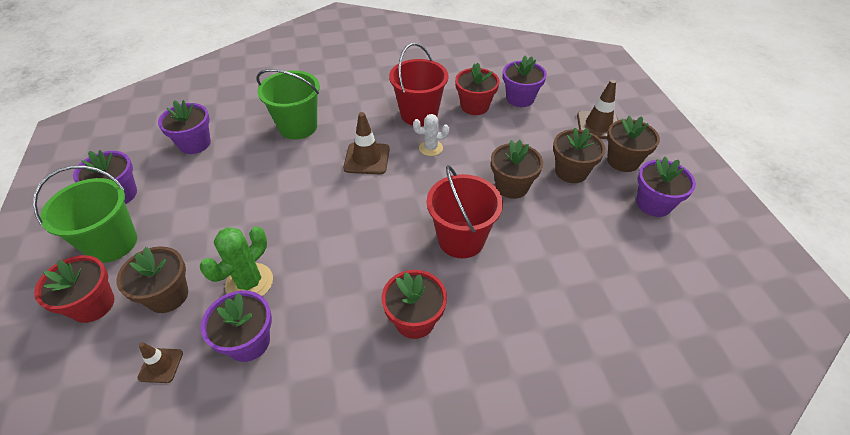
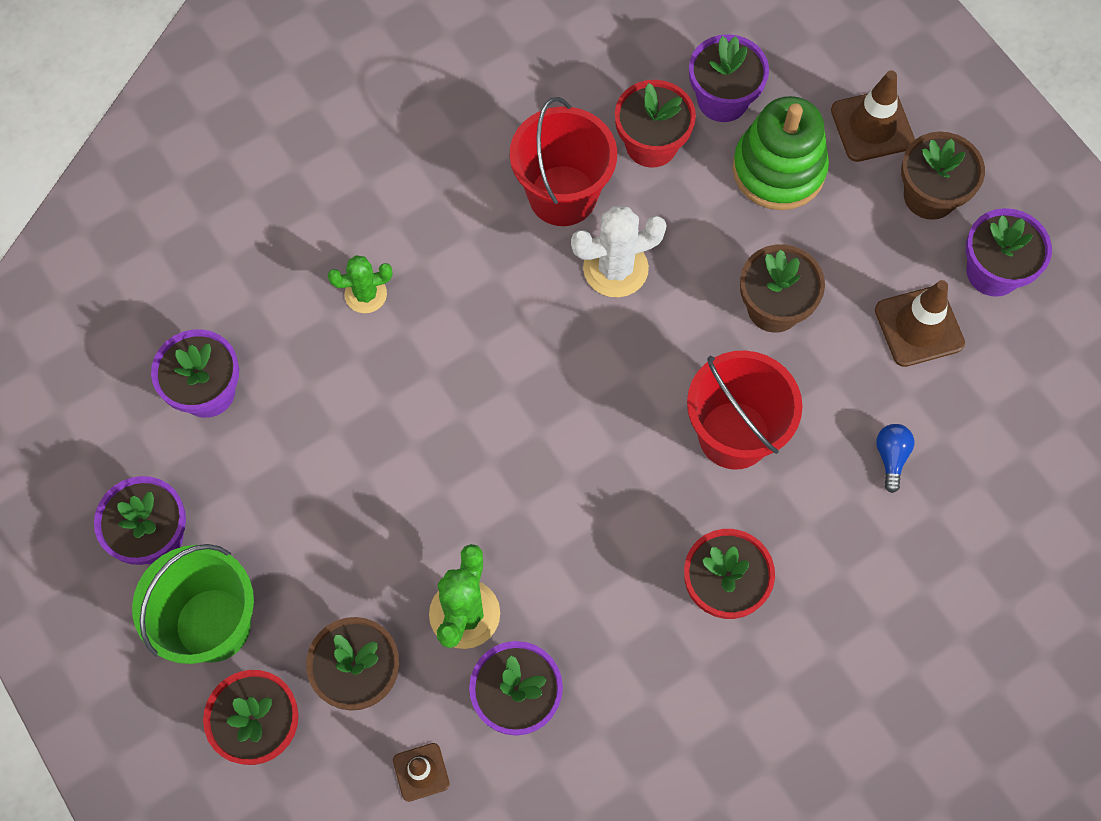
camera: 20 degrees left, 20 degrees up
green bucket [257,69,320,140] -> green cactus [328,255,393,313]
brown traffic cone [343,112,390,174] -> brown traffic cone moved to [875,280,965,367]
white cactus [413,114,449,156] -> white cactus [571,206,667,297], size x1.55
brown flower pot [553,128,605,183] -> none
none -> green stacking toy [732,96,829,210]
none -> blue light bulb [876,424,914,493]

